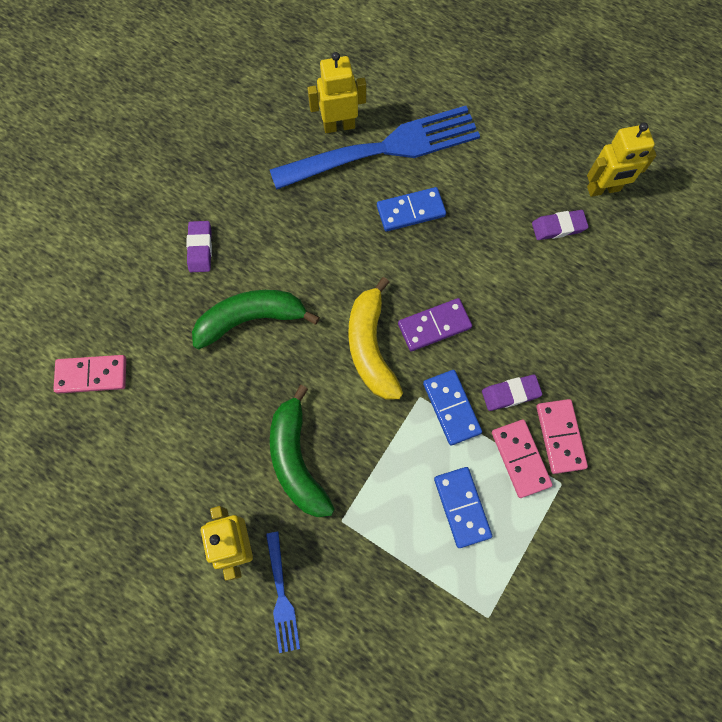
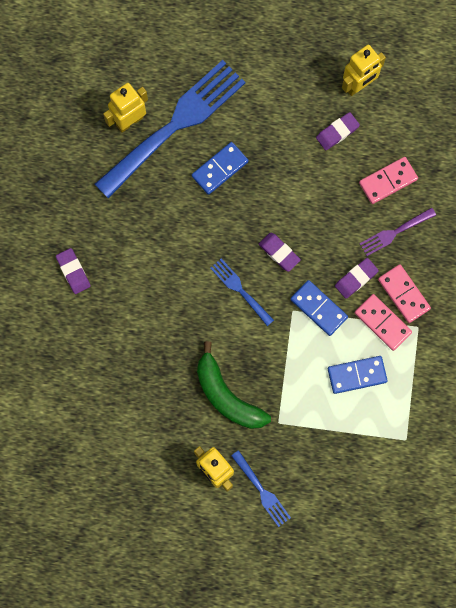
camera: 25 degrees left, 5 degrees up
pink domino [53,355,126,394] -> pink domino moved to [359,157,418,204]
green banana [192,290,320,349] -> none
yellow banana [348,277,403,400] -> blue fork [210,258,274,326]
purple domino [398,298,472,351] -> purple eraser [259,233,301,272]
blue domino [434,467,492,548] -> blue domino turned 60 degrees counterclockwise [328,356,388,394]
none -> purple fork [360,208,436,256]

